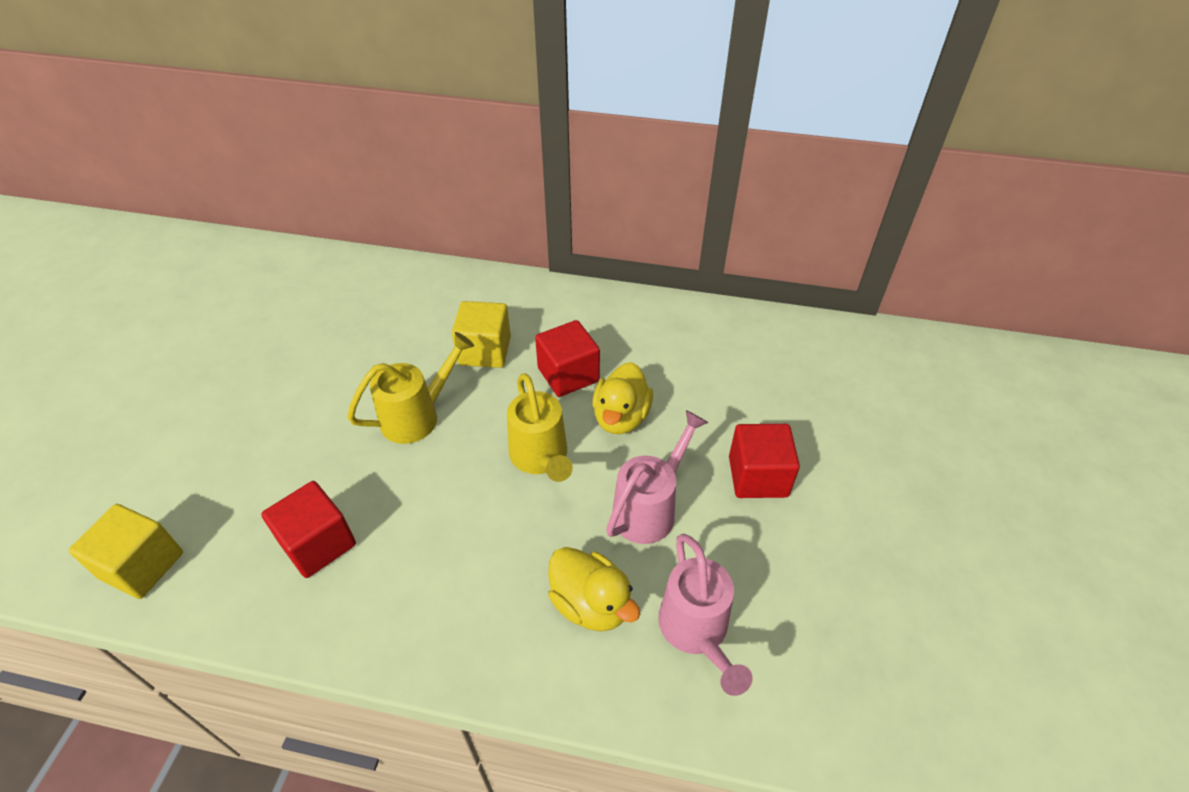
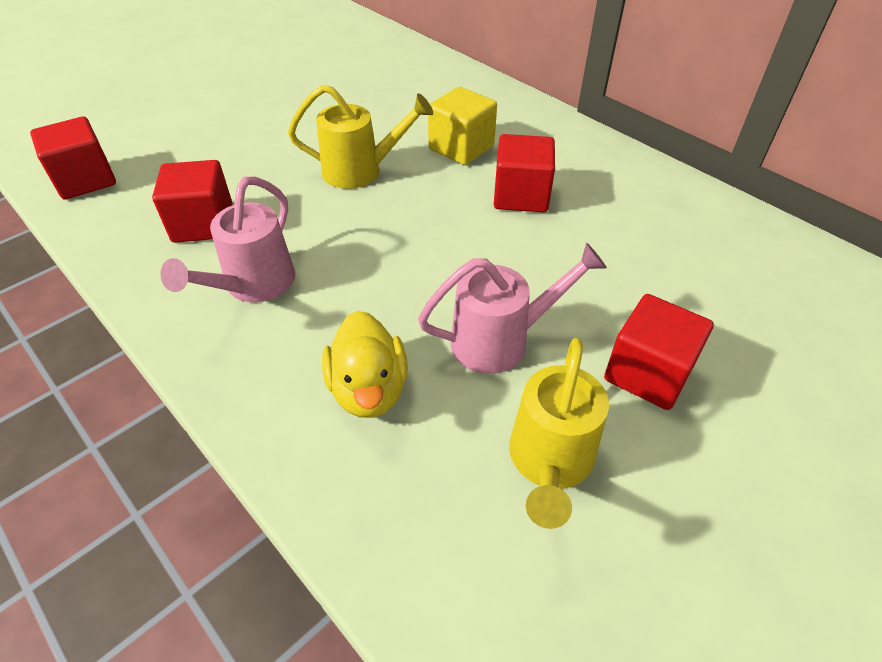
camera: 35 degrees right, 0 degrees up
yellow cube [69,504,183,599] -> red cube [30,117,116,200]
yellow watering can [507,373,573,482] -> yellow watering can moved to [509,338,609,529]
yellow duck [592,362,653,434] -> none
pink watering can [658,534,752,696] -> pink watering can moved to [160,176,295,302]

